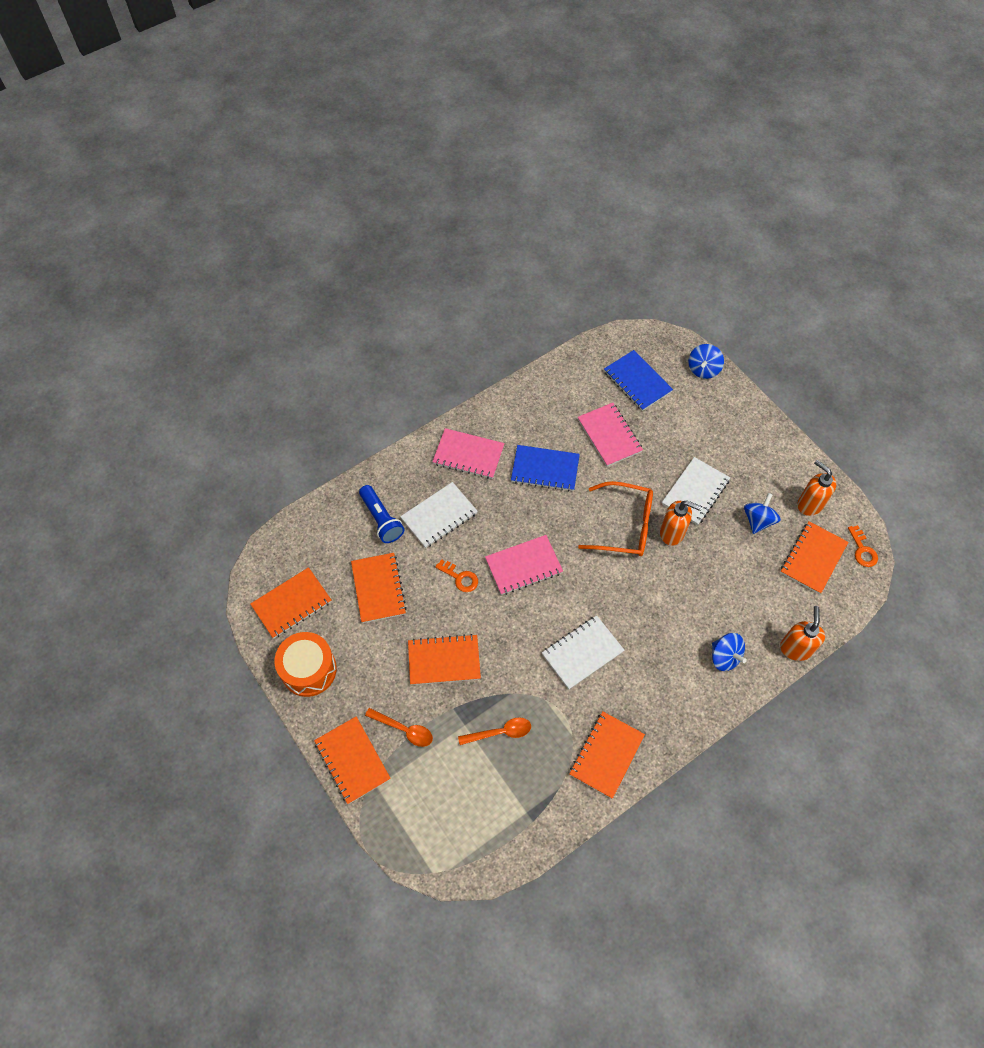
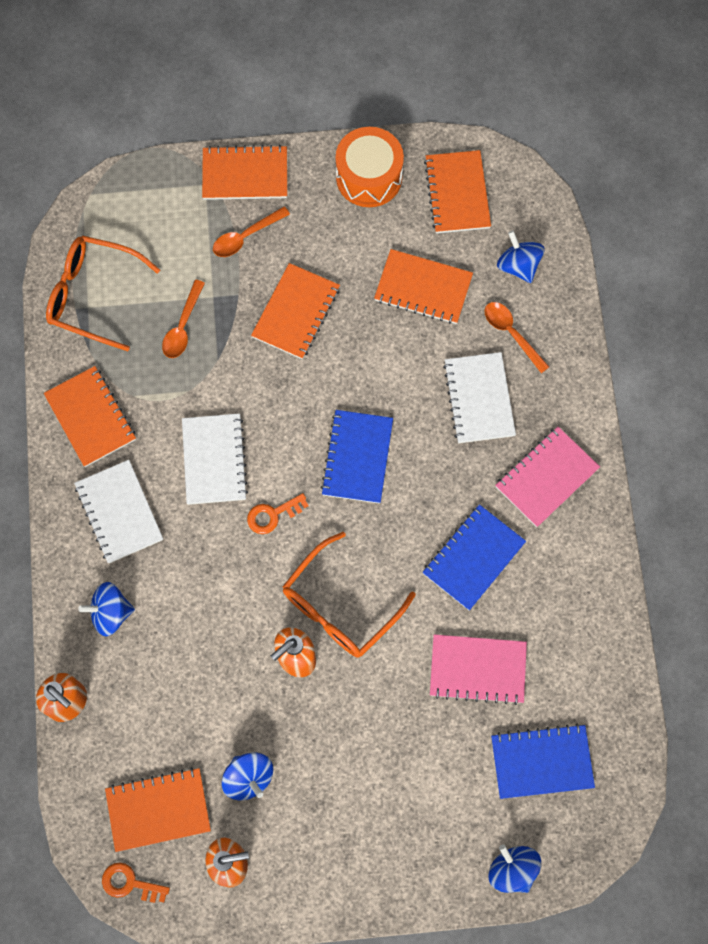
camera: 120 degrees right, 10 degrees up
blue flashlight [359,485,404,543] -> orange spoon [484,302,549,373]
orange key [435,559,478,592] -> orange key moved to [247,493,309,534]
pink notebook [485,535,563,595] -> blue notebook [321,410,393,504]
white notebook [662,457,730,525] -> white notebook moved to [74,460,163,563]
orange notebook [780,521,848,594] -> orange notebook turned 75 degrees counterclockwise [105,767,211,852]
none -> orange glasses [46,236,160,351]
none -> blue spinning top [497,231,545,283]

